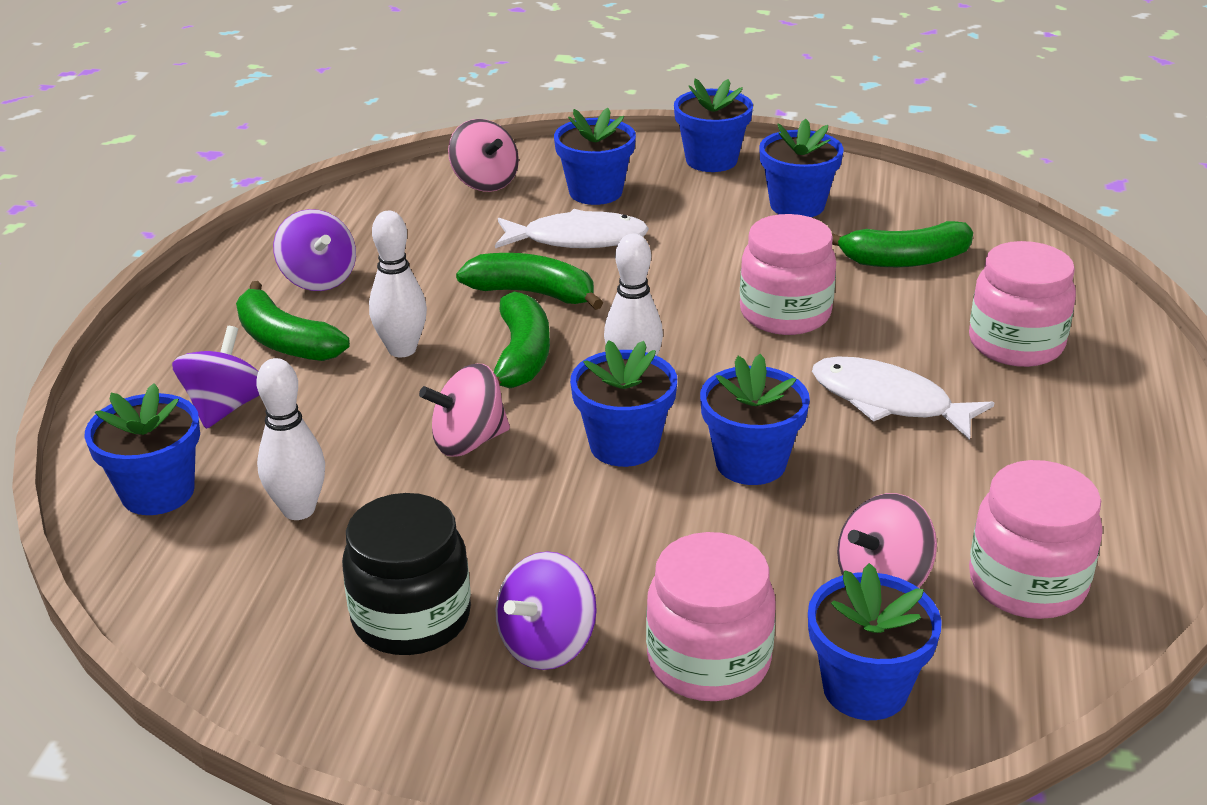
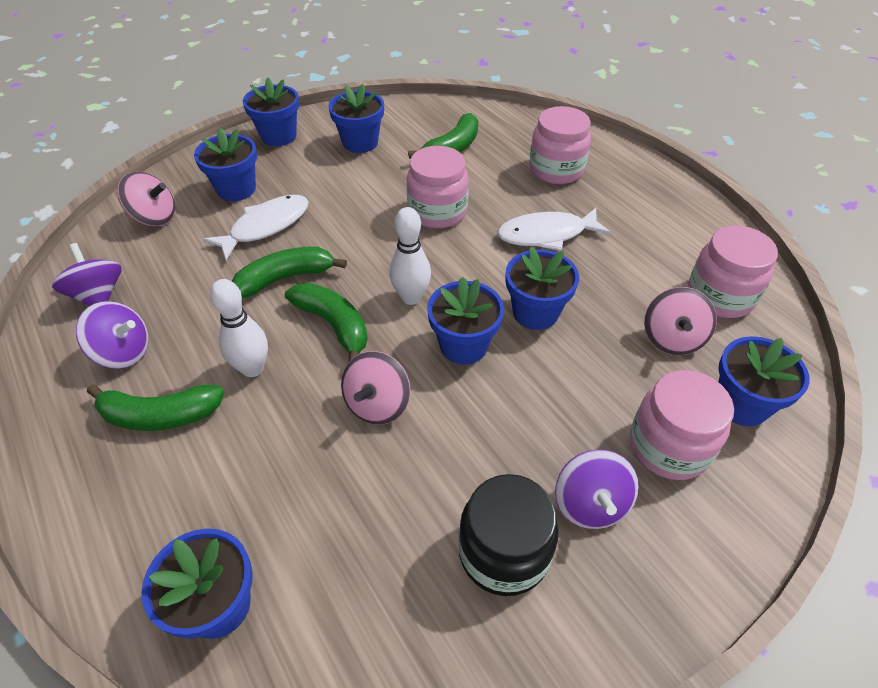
camera: 45 degrees left, 15 degrees up
purple spinning top [172,326,259,429] -> purple spinning top moved to [52,243,121,306]
white bowling pin [256,358,325,520] -> none

